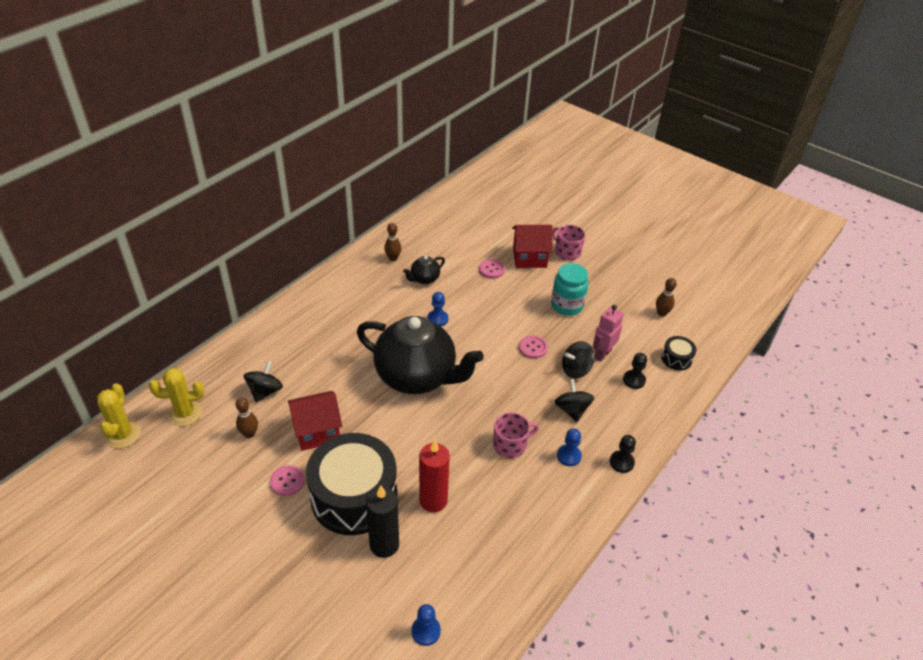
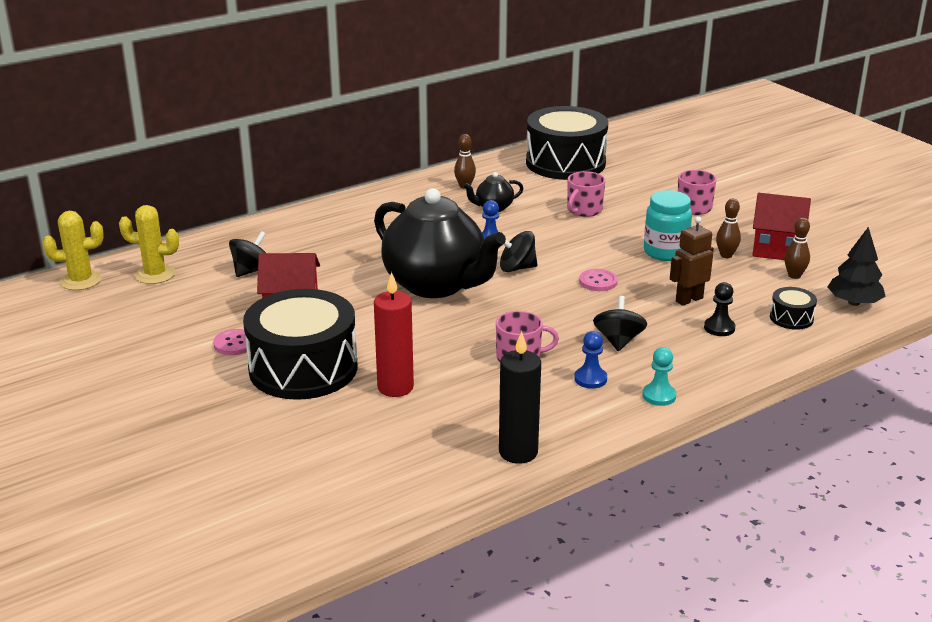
camera: 20 degrees right, 15 degrees down
yellow cactus [97,383,141,448] -> yellow cactus turned 60 degrees clockwise [43,211,104,290]
brown bowling pin [236,397,258,438] -> brown bowling pin moved to [716,199,741,258]
black candle [366,485,399,558] -> black candle moved to [499,331,541,464]
blue pawn [412,604,441,646] -> none
pink button [479,259,505,279] -> pink mug [567,171,605,217]
red house [512,225,553,268] -> red house moved to [752,193,811,260]
black spinning top [562,341,594,378] -> black spinning top moved to [500,231,537,272]
pink robot [593,305,624,362] -> brown robot [670,216,714,306]
black pawn [610,435,636,473] -> turquoise pawn [642,347,676,406]
none -> black drum [526,106,608,180]
none -> black tree [828,227,886,306]

